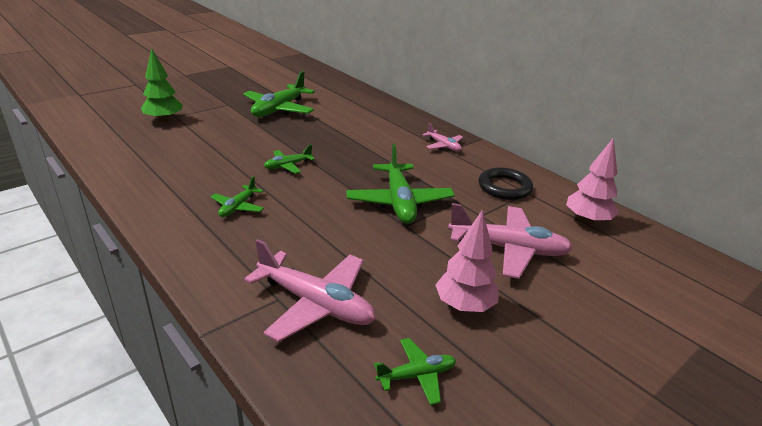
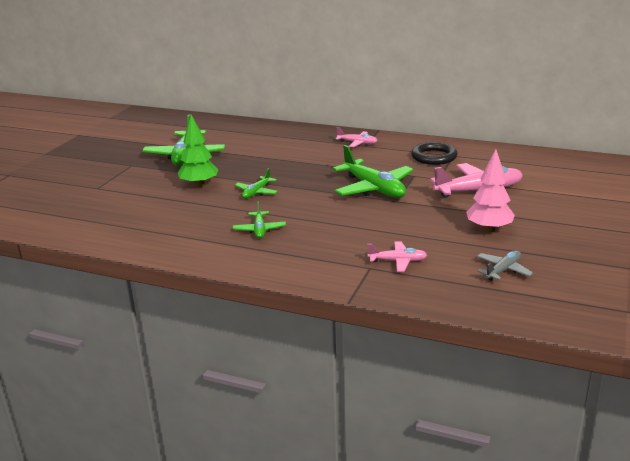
camera: 25 degrees left, 5 degrees down
green tree [141,48,183,122] -> green tree moved to [178,115,219,187]
pink plane [244,239,376,342] -> pink plane [368,241,427,272], size x0.52
green plane [374,338,456,405] -> grey plane [477,251,534,281]
pink tree [566,138,618,224] -> none

